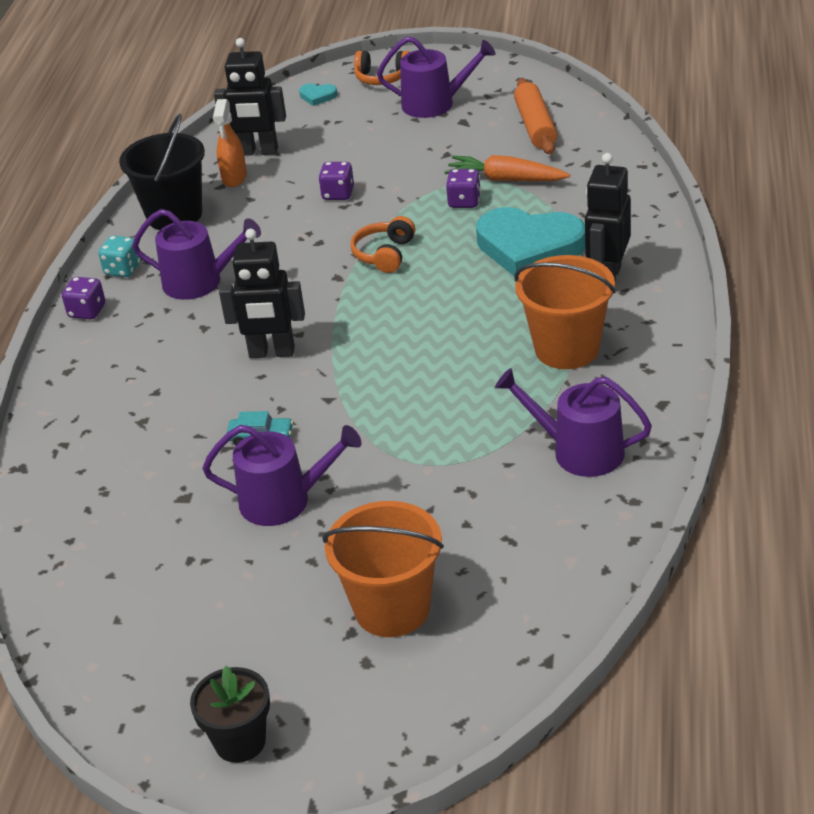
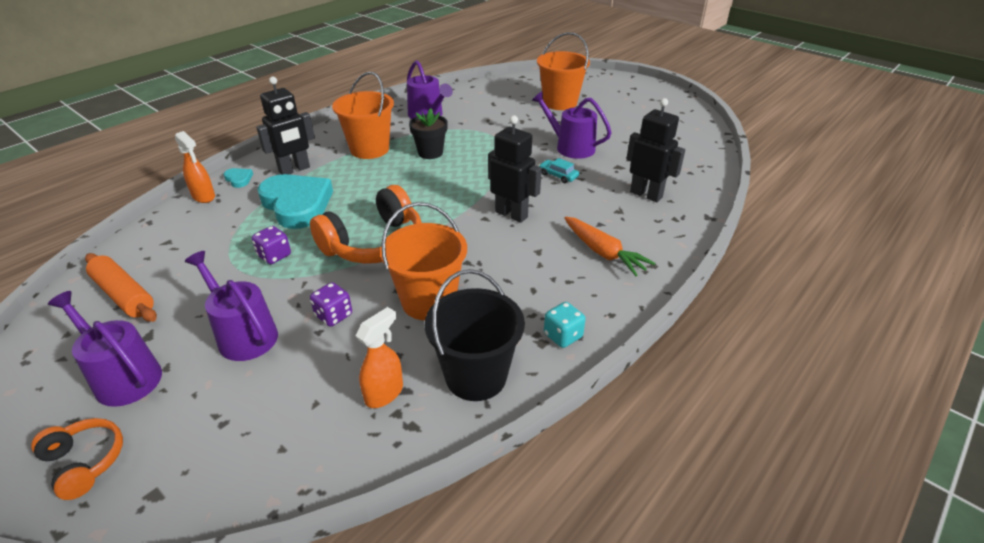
camera: 150 degrees left, 0 degrees up
purple dice [62,277,105,319] -> none
purple watering can [132,209,261,300] -> purple watering can moved to [185,251,278,361]
black flower pot [190,666,270,763] -> black flower pot moved to [409,108,448,159]
black robot [214,38,286,156] -> black robot moved to [626,98,685,202]
turquoise heart [299,84,337,106] -> turquoise heart moved to [223,168,253,188]
orange headphones [350,216,415,273] -> orange headphones [310,185,422,264], size x1.84
orange carrot [444,155,570,181] -> orange carrot moved to [564,216,655,276]
orange rolling pin [514,78,558,154] -> orange rolling pin turned 75 degrees counterclockwise [85,253,157,322]
none -> orange spray bottle [175,131,215,203]
none -> orange bucket [380,202,467,321]

